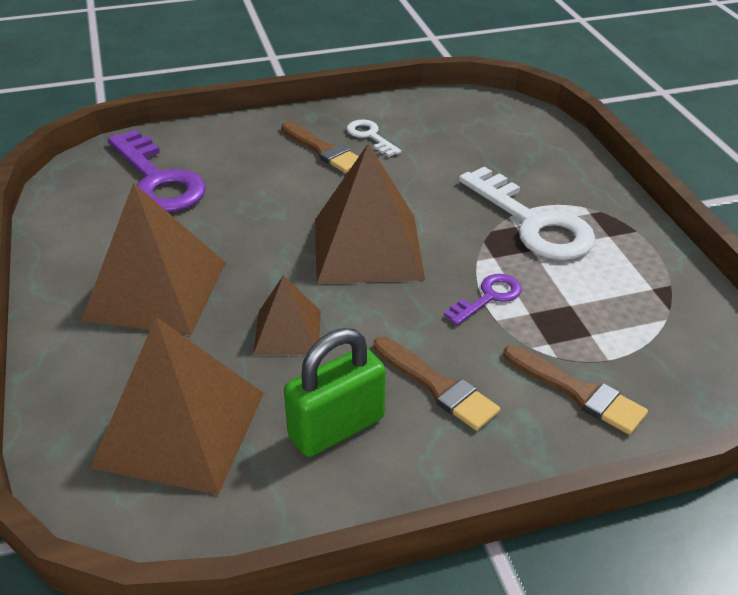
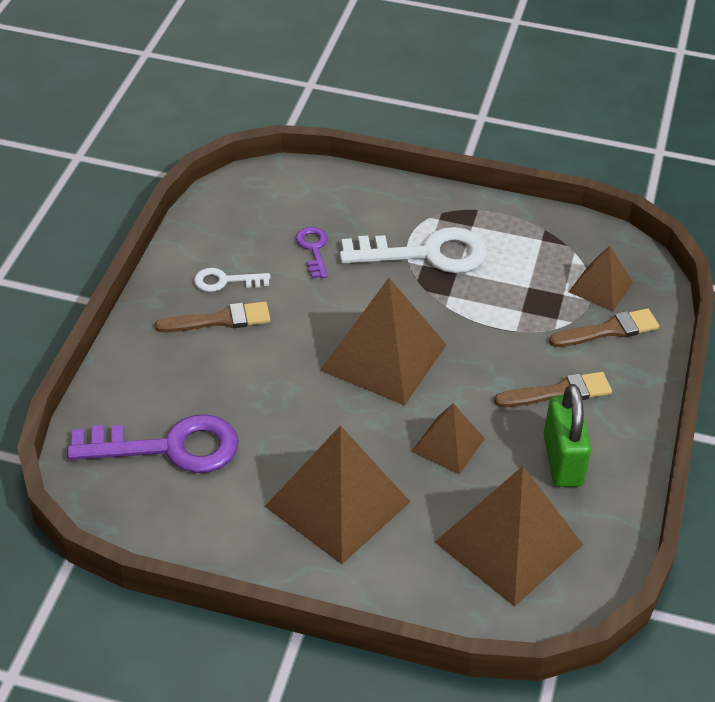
camera: 60 degrees left, 5 degrees up
purple key [444,274,522,325] -> purple key moved to [296,227,328,278]
none -> brown pyramid [569,245,633,311]

